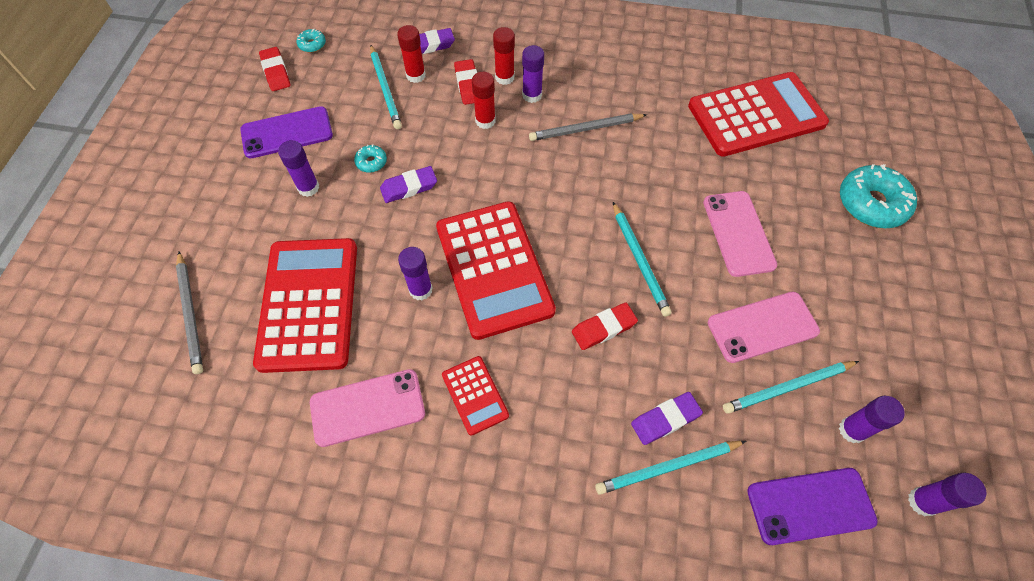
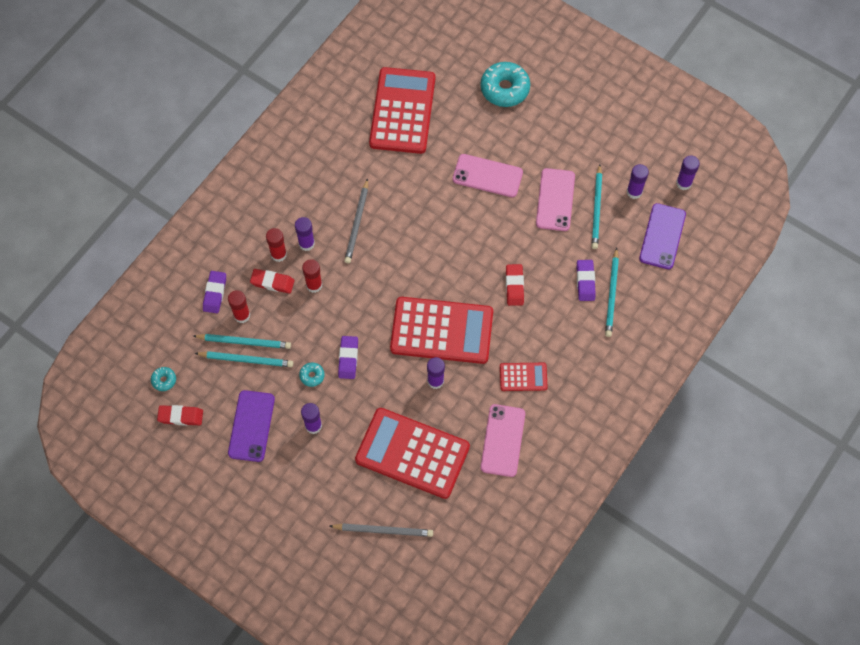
camera: 65 degrees left, 5 degrees up
turquoise pencil [613,202,672,316] -> turquoise pencil moved to [195,351,293,367]

